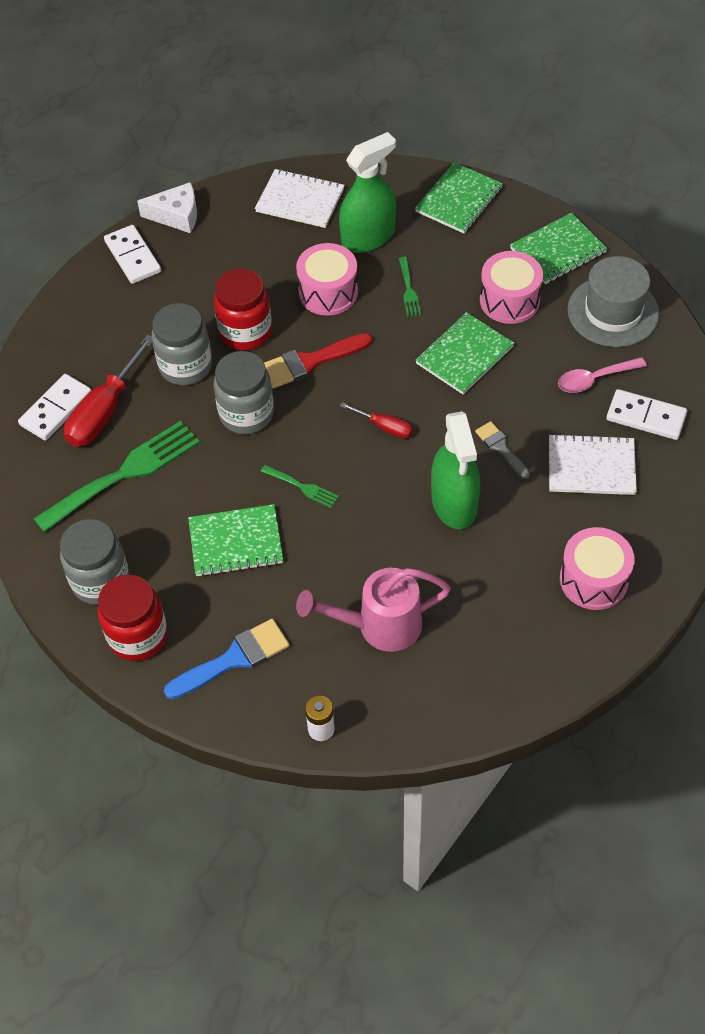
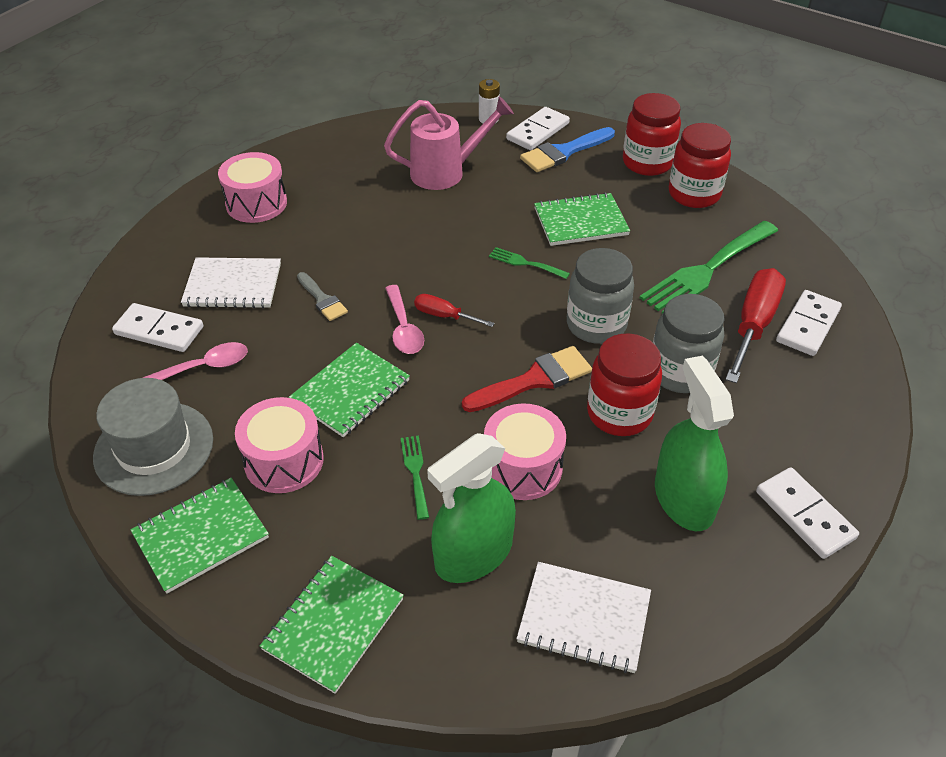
camera: 175 degrees right, 10 degrees down
grey jar [60,519,129,605] -> red jar [669,123,731,208]
white cheese [137,182,197,233] -> none
green spray bottle [431,411,480,529] -> green spray bottle moved to [655,356,734,531]
none -> pink spoon [385,285,424,354]
none -> white domino [506,107,570,150]

